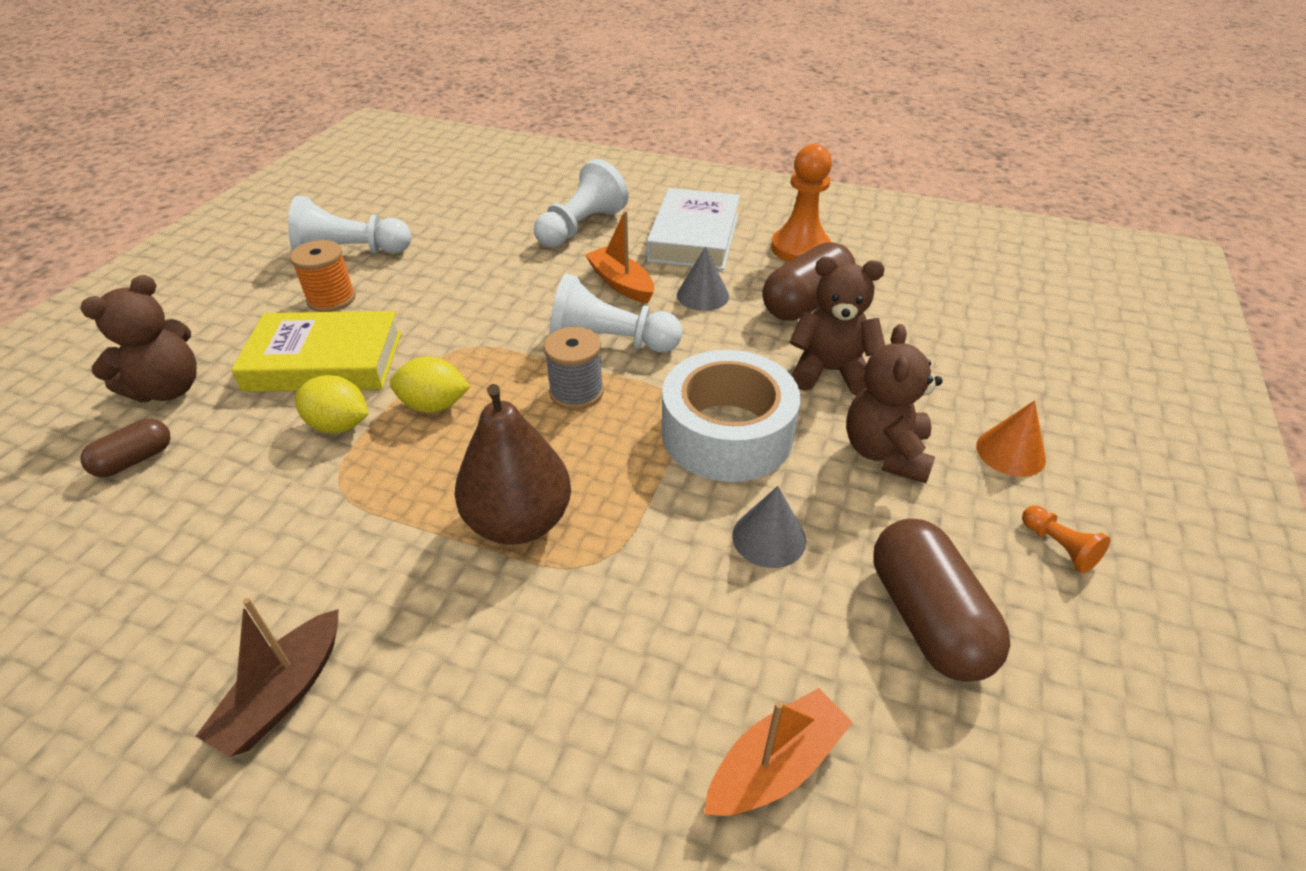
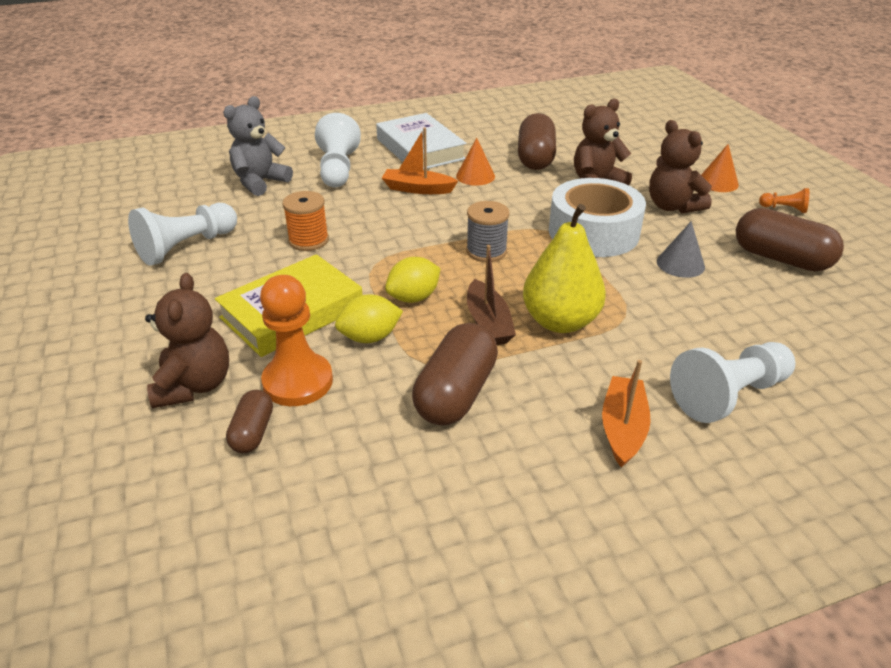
camera: 40 degrees left, 5 degrees down
brown boat [196,598,339,757] -> brown boat moved to [467,245,516,345]
orange spool [290,240,356,312] -> orange spool moved to [282,191,329,251]
brown pear [455,384,571,545] -> yellow pear [523,204,606,333]
white pawn [549,274,682,352] -> white pawn moved to [670,342,795,423]
grey cone [677,247,729,311] -> orange cone [456,138,495,186]
orange boat [704,688,853,816] -> orange boat moved to [602,360,651,468]
orange pawn [771,144,832,262] -> orange pawn moved to [260,275,333,406]
none -> grey teddy bear [223,96,293,196]
none -> brown capsule [412,323,498,425]

